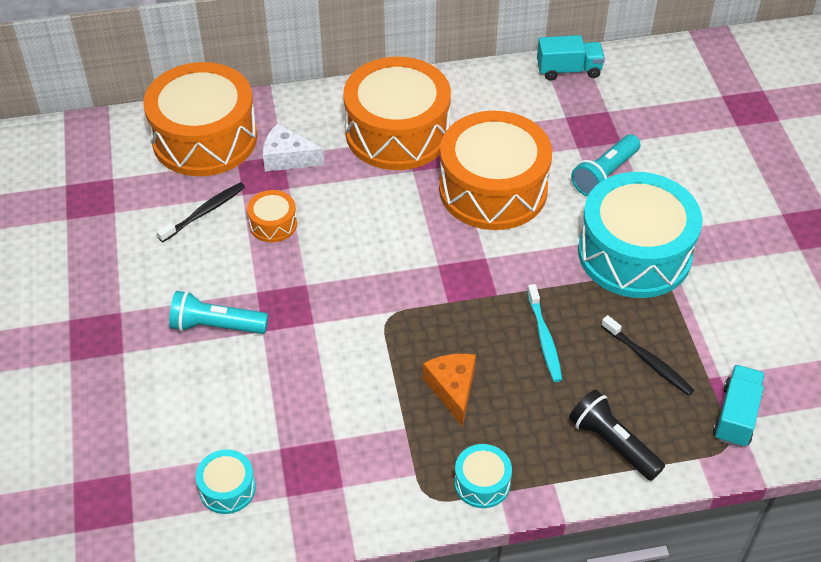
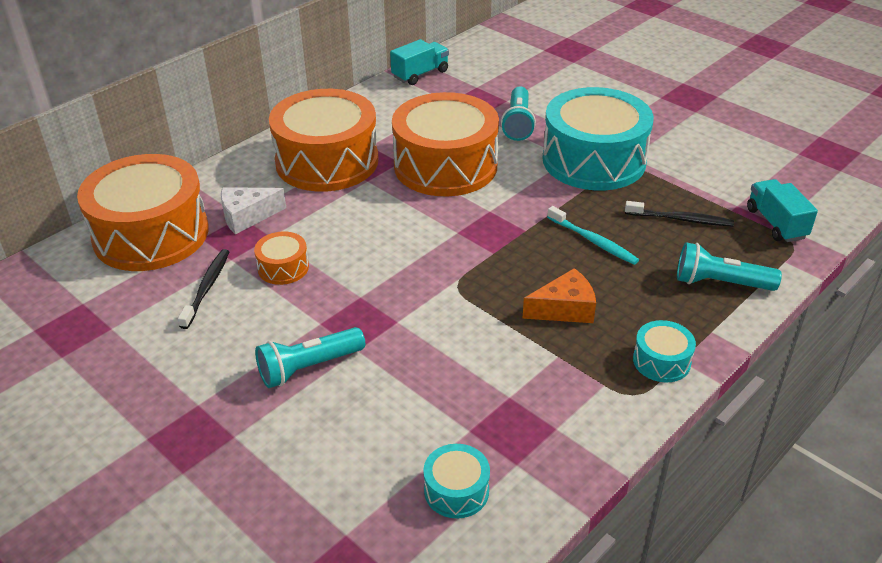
camera: 35 degrees left, 10 degrees down
orange cheese [423,354,476,427] -> orange cheese turned 120 degrees clockwise [522,268,596,323]
black flashlight [569,389,665,481] -> turquoise flashlight [677,242,782,291]

